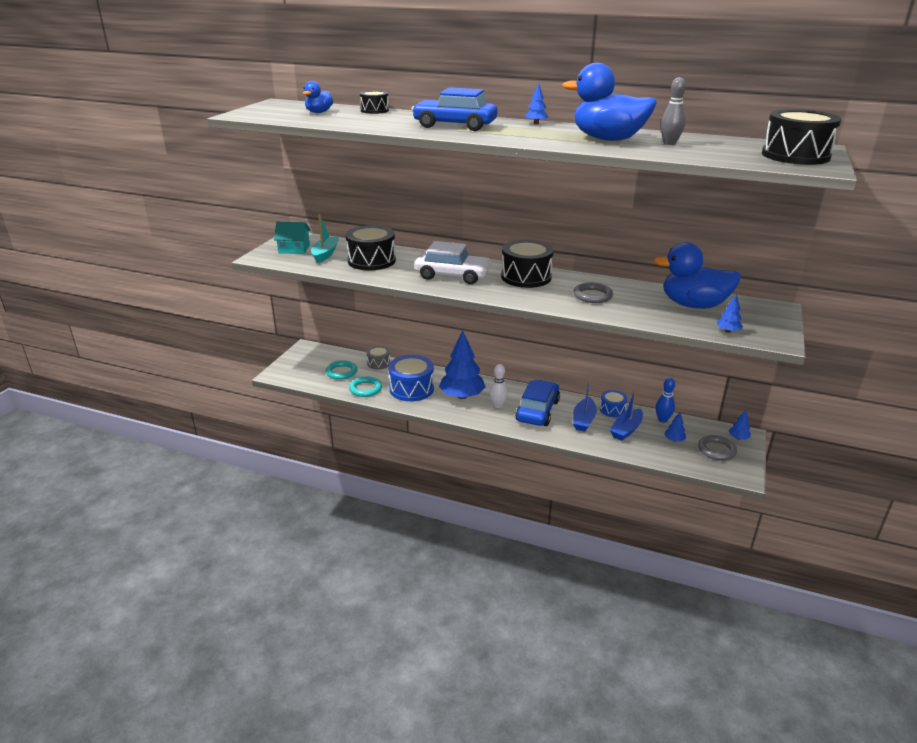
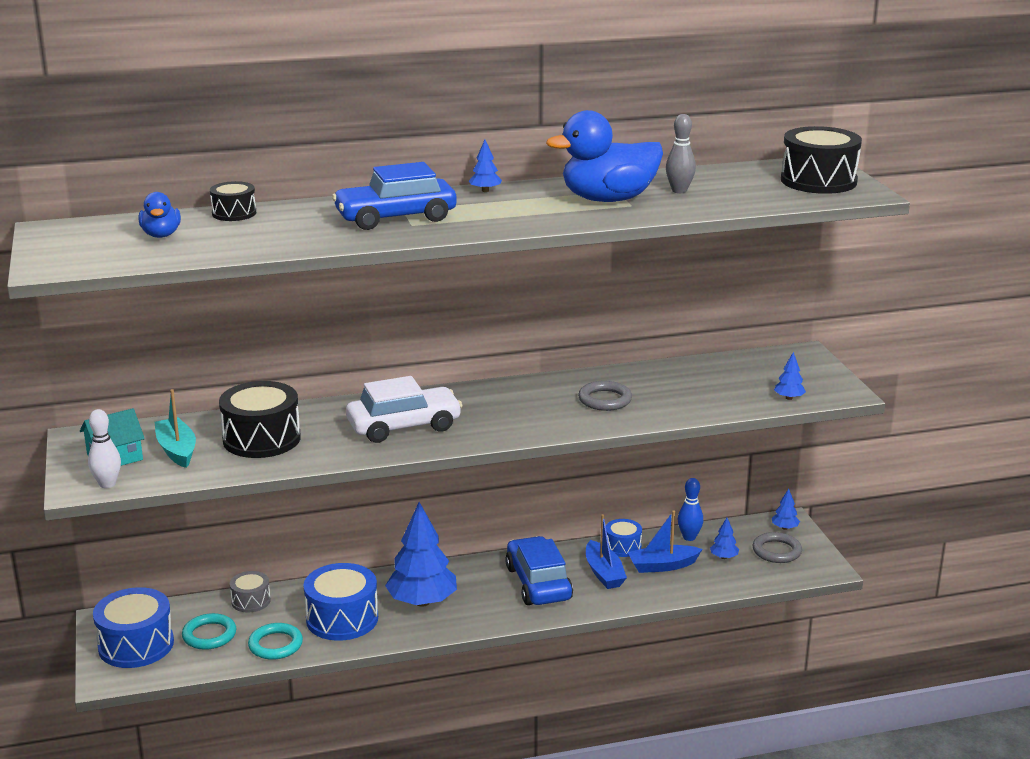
camera: 35 degrees left, 5 degrees down
white bowling pin [490,364,508,408] -> white bowling pin moved to [88,409,121,488]
black drum [501,240,554,288] -> none
blue boat [609,389,643,441] -> blue boat turned 75 degrees clockwise [628,511,702,573]
blue duck [653,242,741,309] -> none
none -> blue drum [93,587,174,668]

